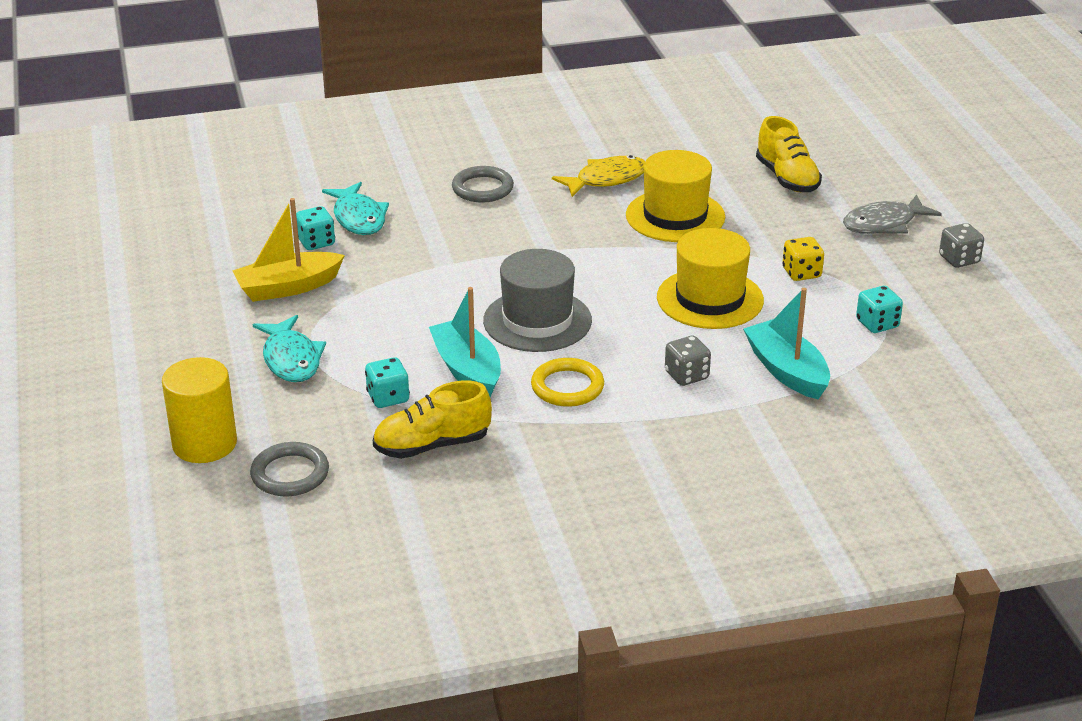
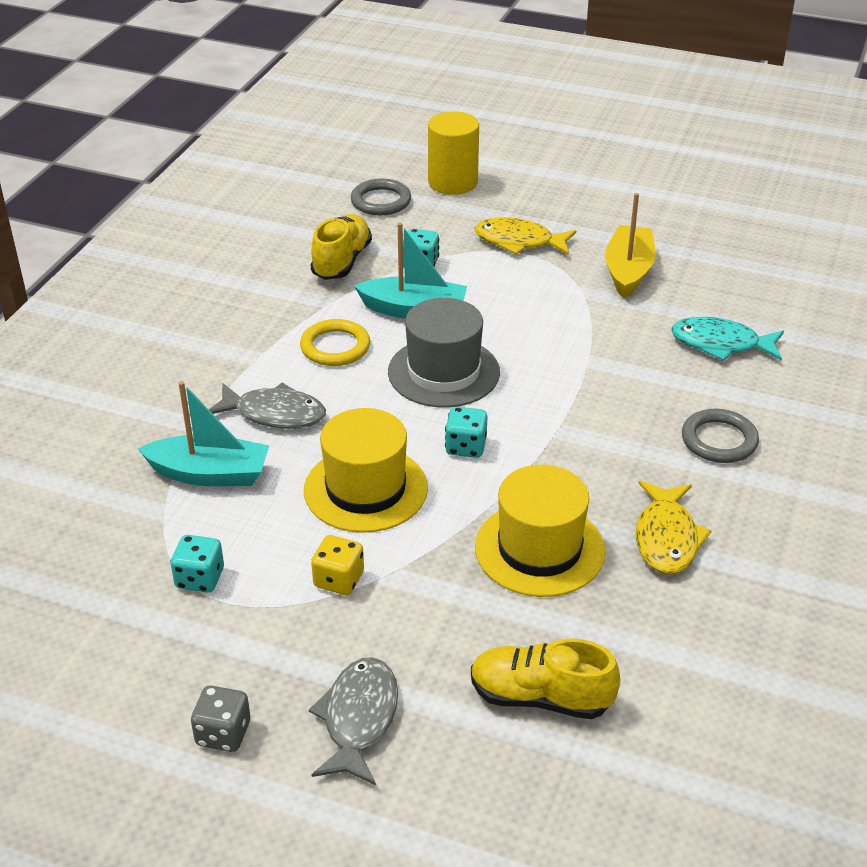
camera: 125 degrees right, 5 degrees up
turquoise fish [253,315,326,382] -> yellow fish [475,217,576,255]
turquoise dice [296,206,335,250] -> turquoise dice moved to [445,407,487,458]
grey dice [665,336,711,386] -> grey fish [209,383,326,429]

